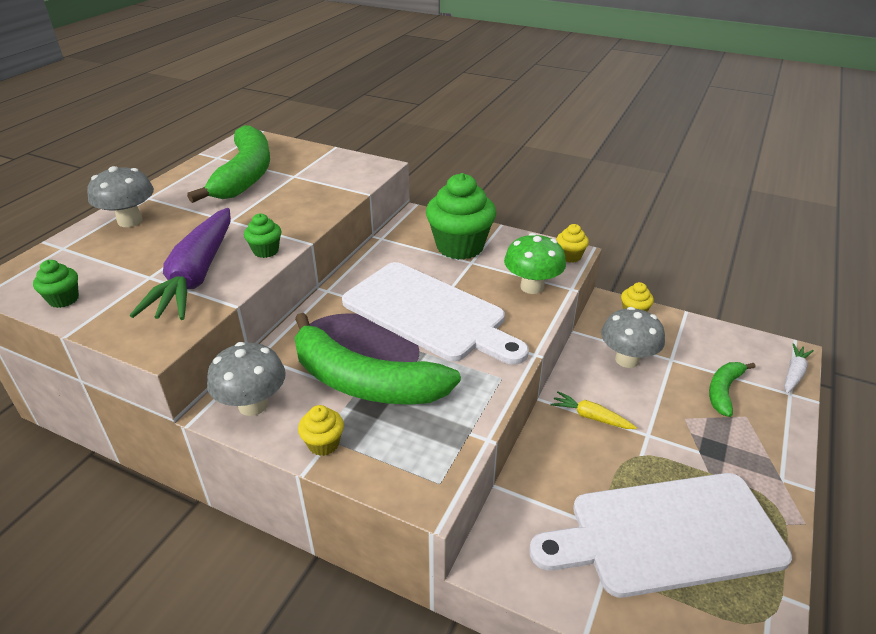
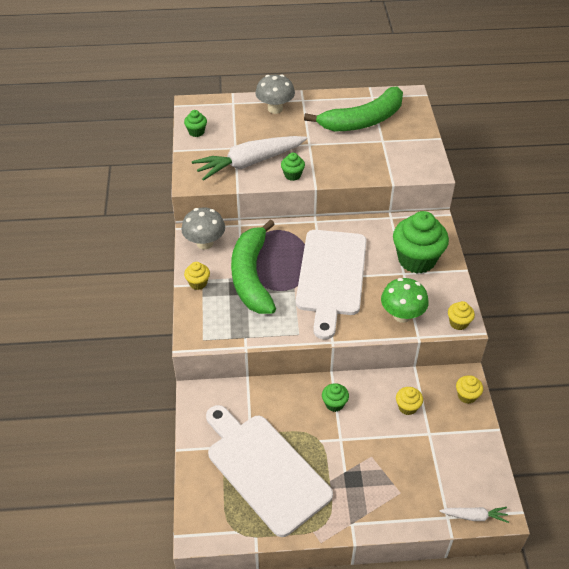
camera: 60 degrees right, 10 degrees up
purple carrot [130,208,231,320] -> white carrot [192,136,307,181]
yellow carrot [551,391,637,429] -> green cupcake [322,383,349,412]
grey mushroom [601,307,665,368] -> yellow cupcake [396,387,423,415]
green banana [709,362,755,417] -> none

